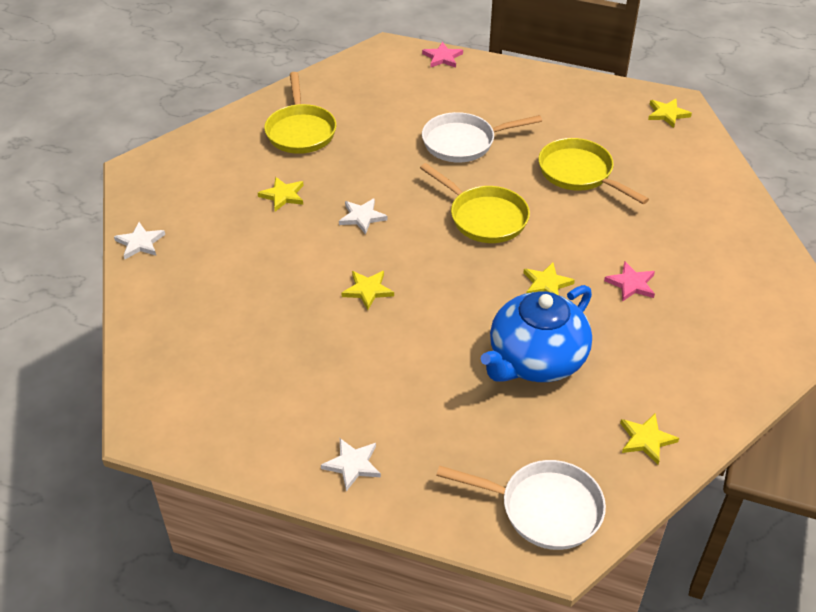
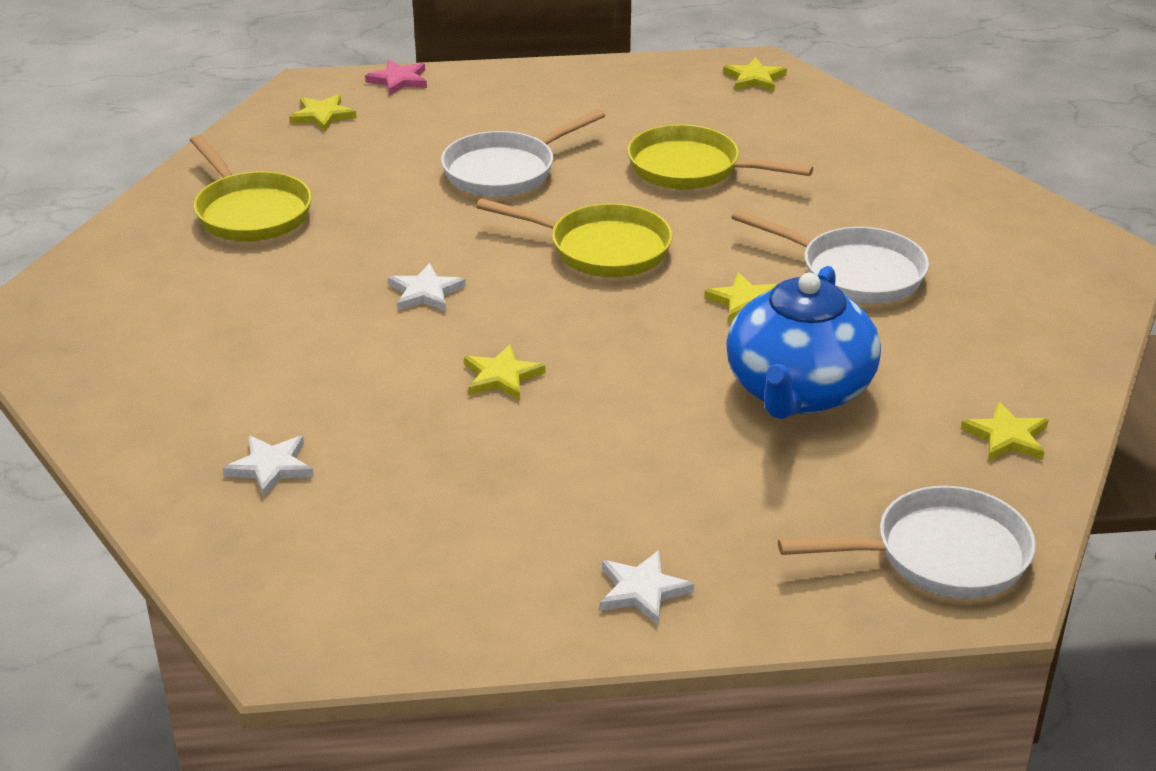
camera: 25 degrees left, 10 degrees down
white star [114,222,165,259] -> white star moved to [223,436,314,498]
yellow star [258,177,304,211] -> yellow star moved to [289,94,357,132]
pink star [604,261,655,302] -> white pan [731,210,929,304]

